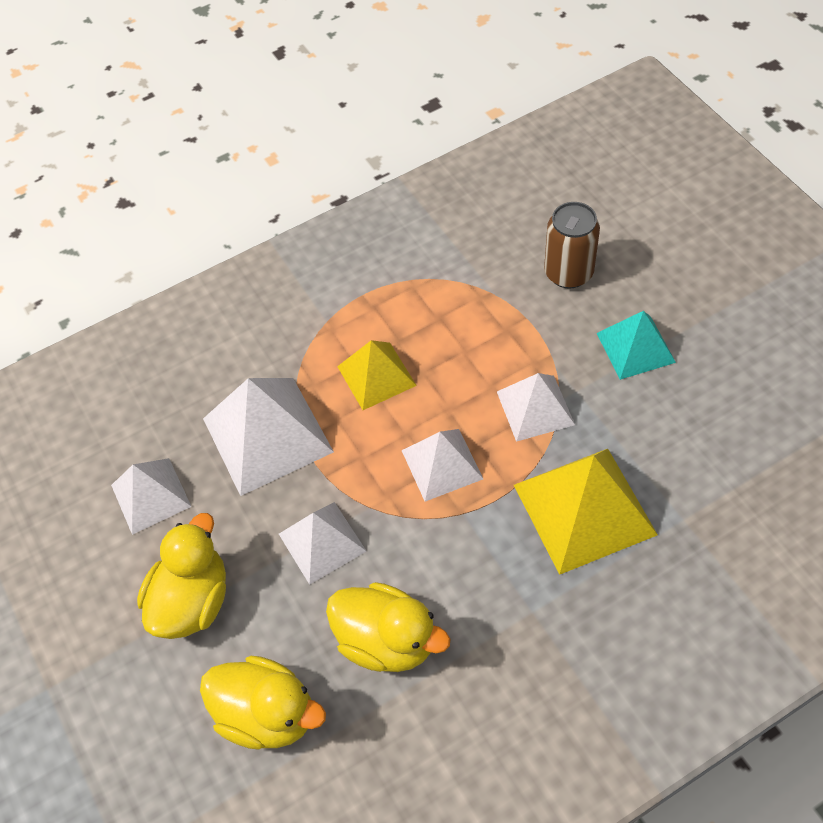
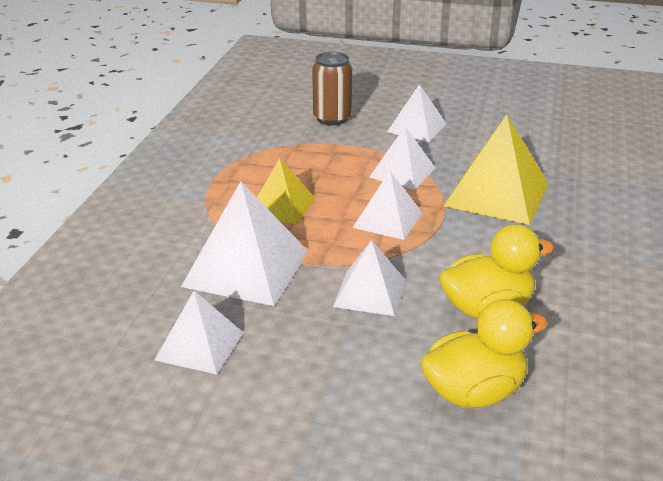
camera: 50 degrees left, 25 degrees down
yellow duck [137,513,226,639] -> none
turquoise pyramid [596,311,676,380] -> white pyramid [387,84,446,142]

